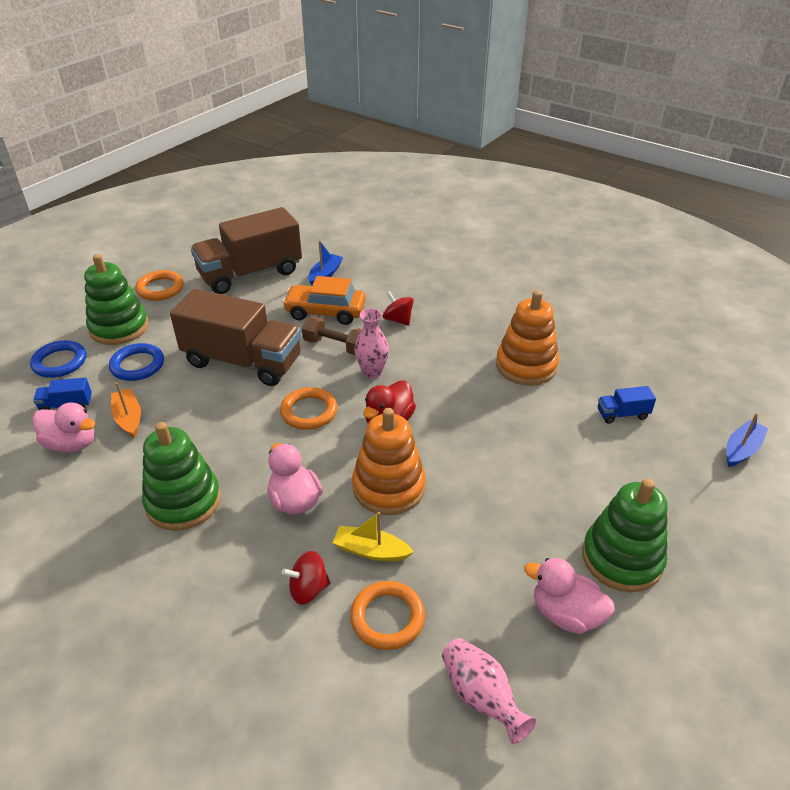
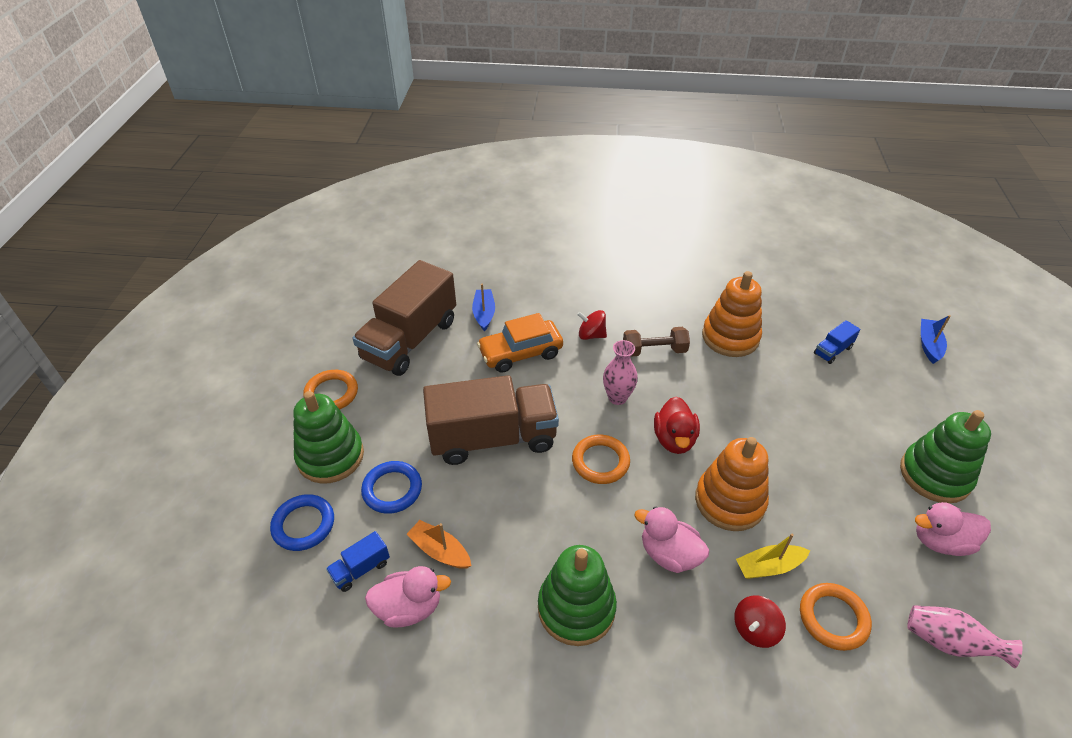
camera: 30 degrees left, 5 degrees up
brown dumbbell [302,316,362,355] -> brown dumbbell moved to [623,327,690,357]

